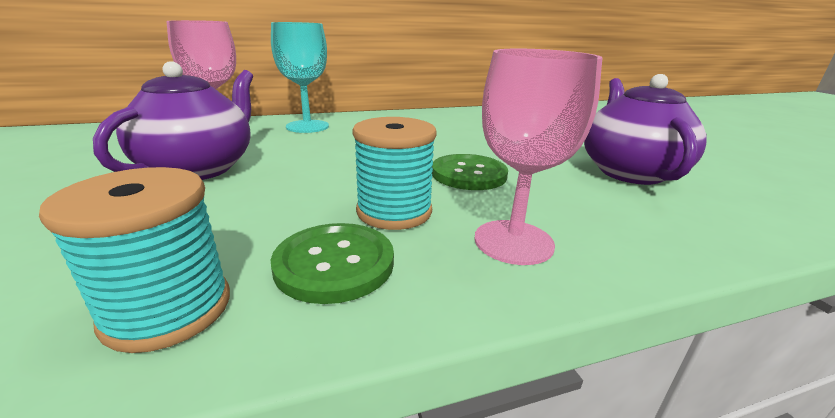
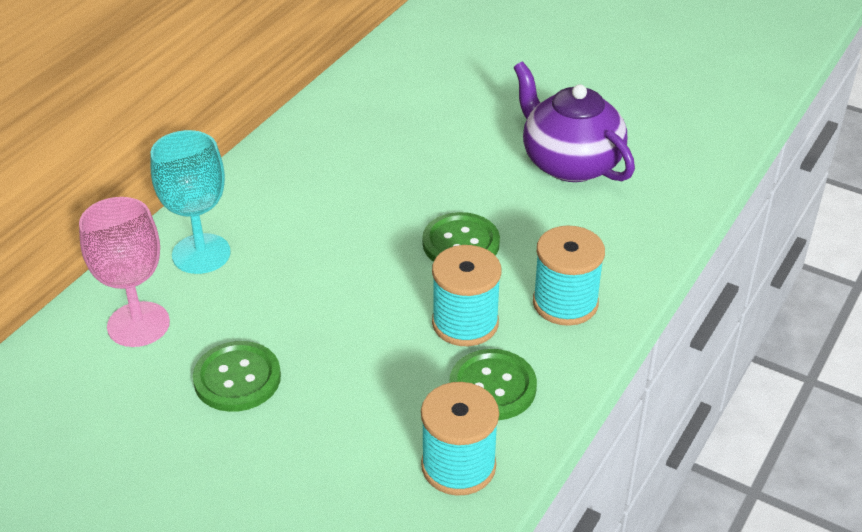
camera: 40 degrees left, 15 degrees up
purple teapot [93,61,253,180] -> green button [193,341,281,412]
pink goblet [475,49,602,265] -> turquoise spool [533,225,605,326]

